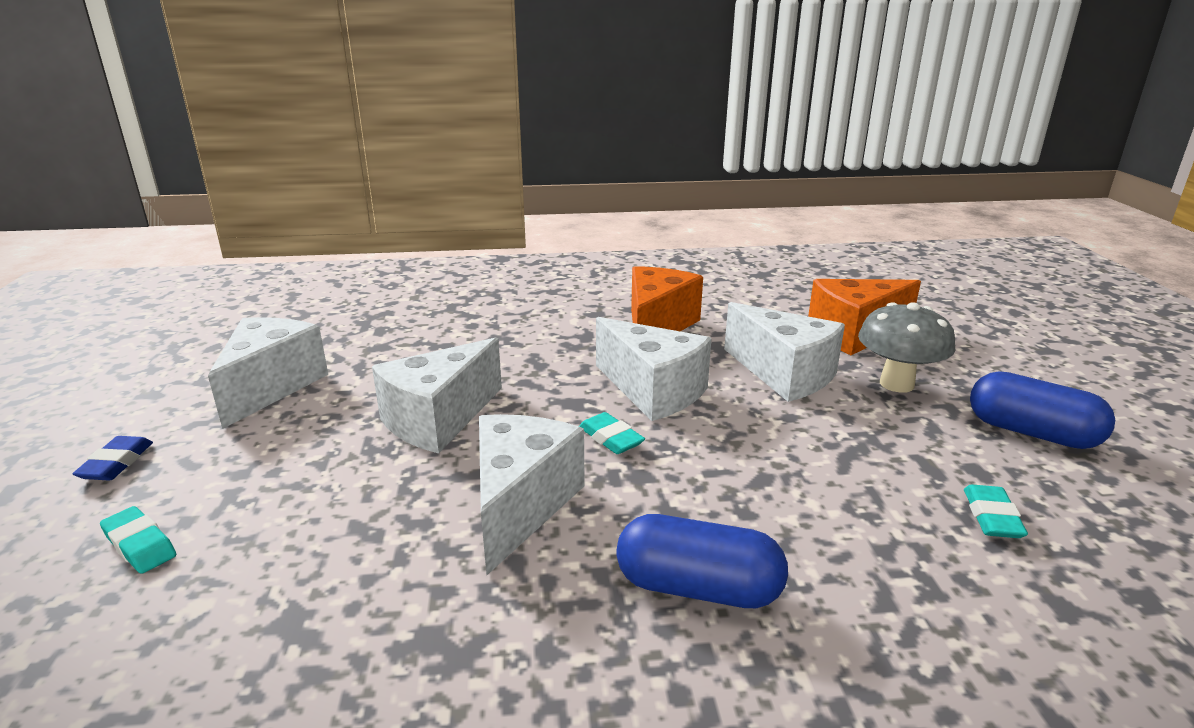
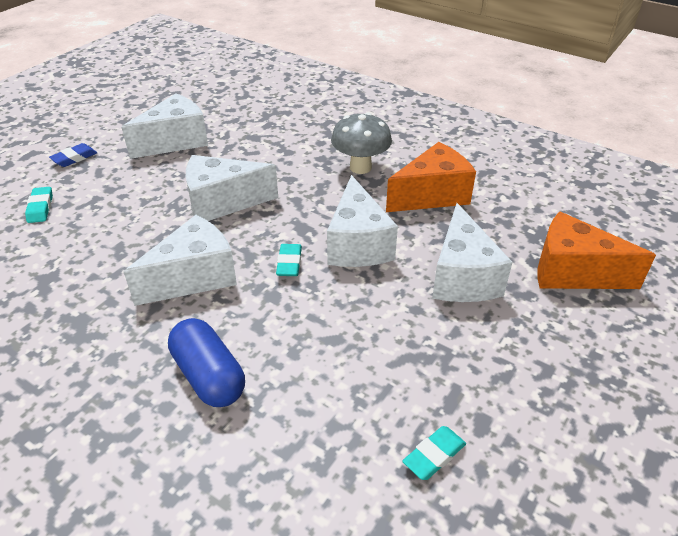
camera: 40 degrees right, 15 degrees up
grey mushroom [858,302,956,393] -> grey mushroom moved to [331,112,392,174]
blue capsule [970,371,1115,449] -> none

